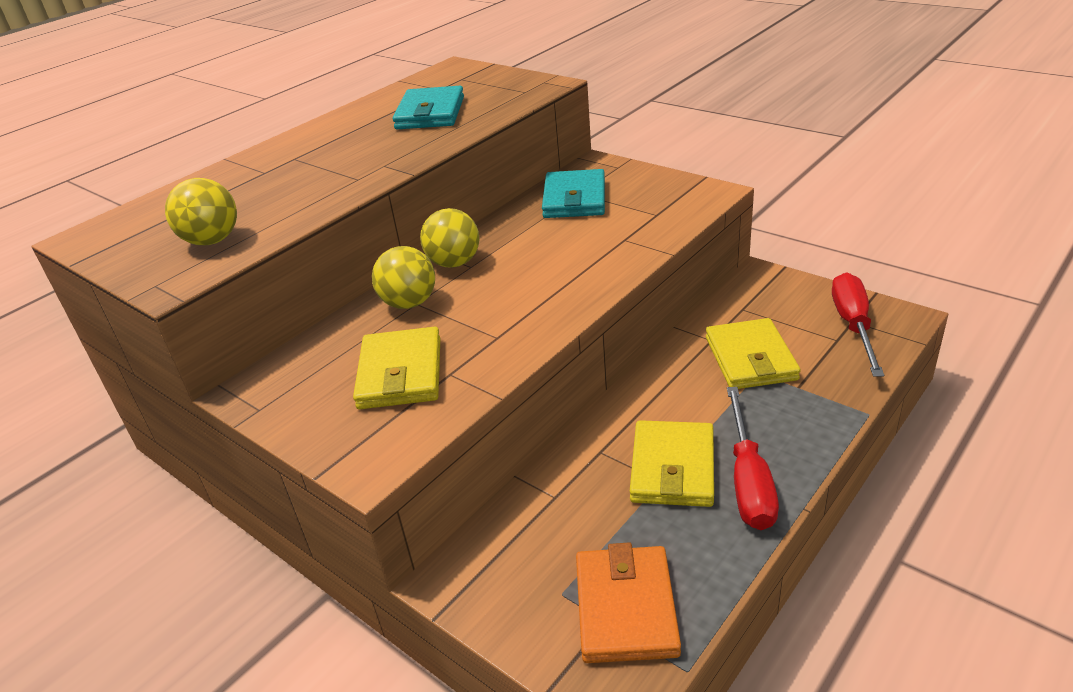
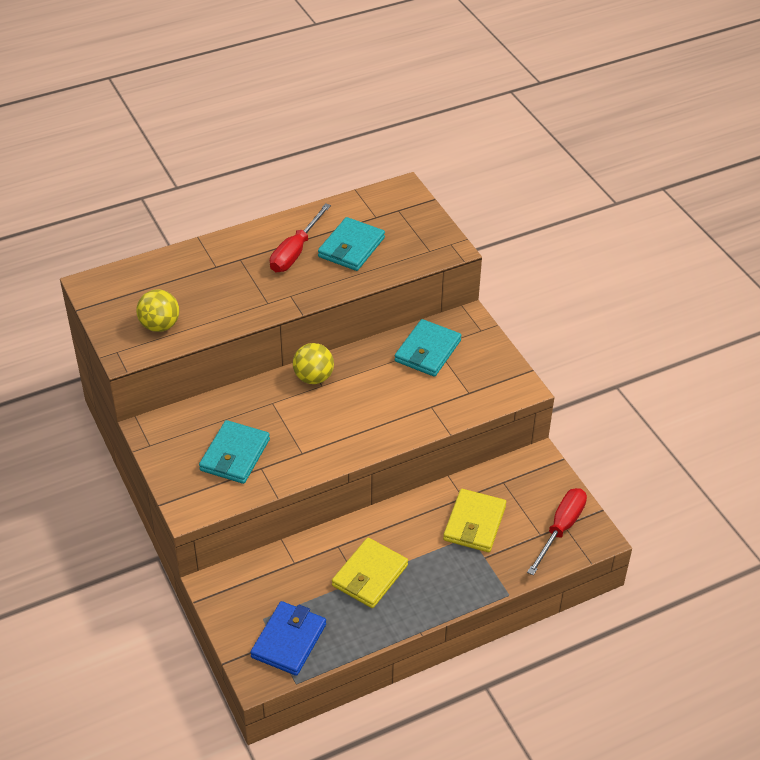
camera: 20 degrees right, 10 degrees up
yellow wallet [353,327,440,409] -> turquoise wallet [199,420,270,484]
yellow ball [372,246,435,309] -> none
orange wallet [576,542,681,663] -> blue wallet [250,601,326,676]
red screwdriver [727,387,779,530] -> red screwdriver moved to [270,203,331,272]

